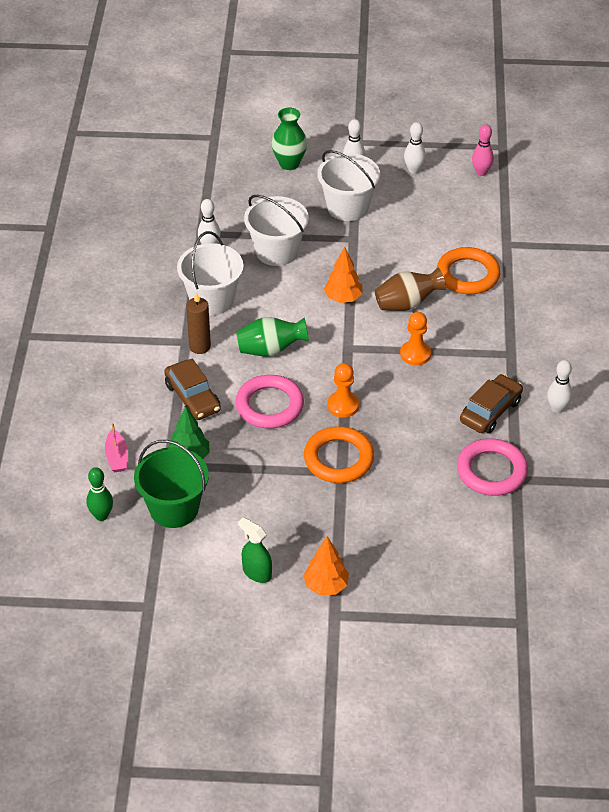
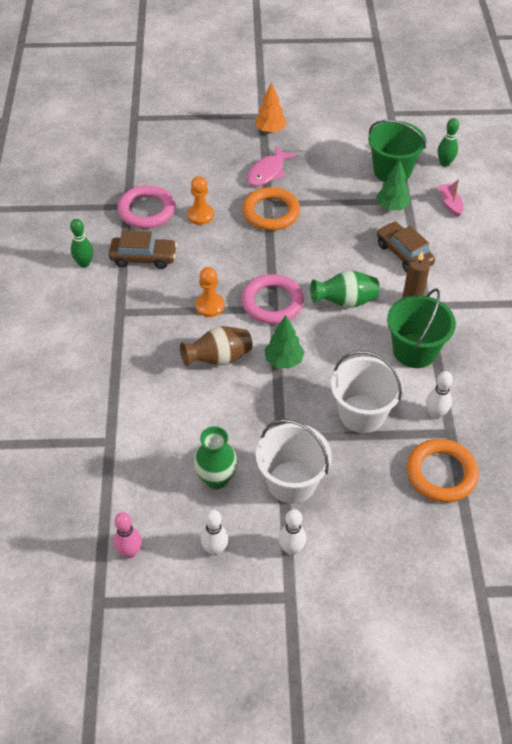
camera: 175 degrees right, 5 degrees up
white bucket [177,231,244,315] -> green bucket [387,288,456,368]
pink ring [235,375,304,429] -> pink ring moved to [241,274,304,324]
green spray bottle [238,517,272,583] -> none
green vase [271,108,307,170] -> green vase moved to [194,426,238,489]
orange tree [324,247,363,303] -> green tree [265,315,304,369]
orange pawn [327,363,359,418] -> orange pawn moved to [187,176,214,225]
orange ring [437,247,500,294] -> orange ring moved to [407,439,479,502]
brown car [460,374,523,434] -> brown car turned 120 degrees counterclockwise [109,230,177,269]
white bowling pin [547,360,573,413] -> green bowling pin [70,219,93,268]
none -> pink fish [246,146,296,186]

